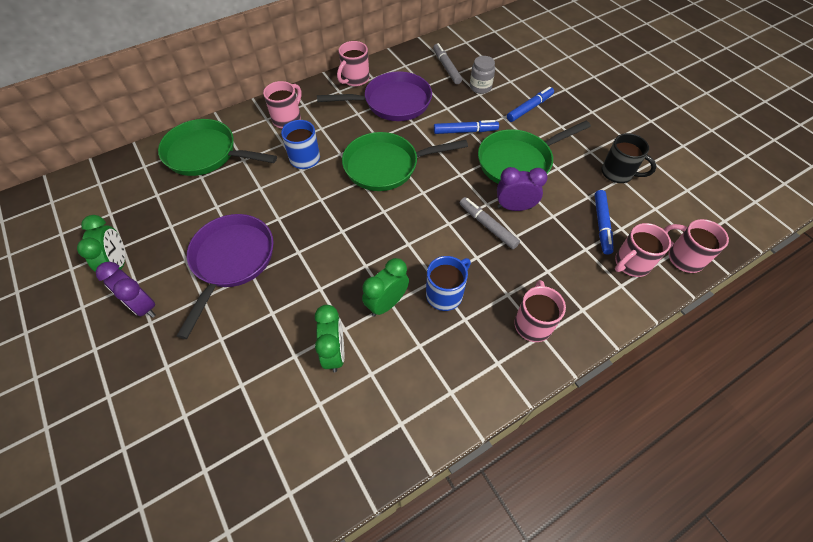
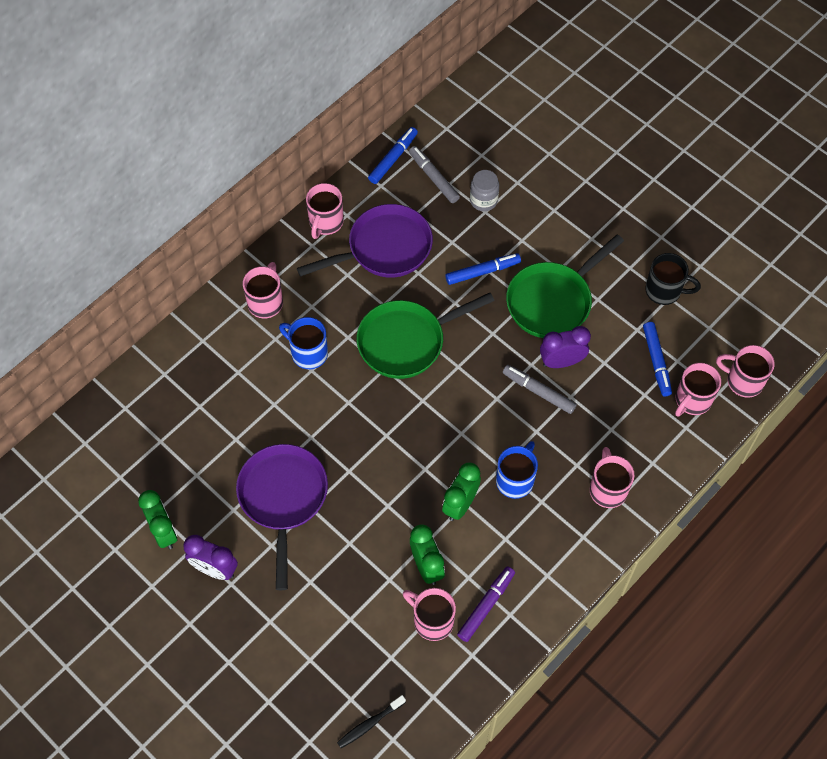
camera: 15 degrees left, 5 degrees up
green pan [158,119,277,176] -> none
blue marker [507,87,554,122] -> blue marker moved to [368,127,418,184]
none -> black toothbrush [337,695,406,748]
none -> pink mug [403,588,456,641]
none -> purple marker [457,567,515,642]

